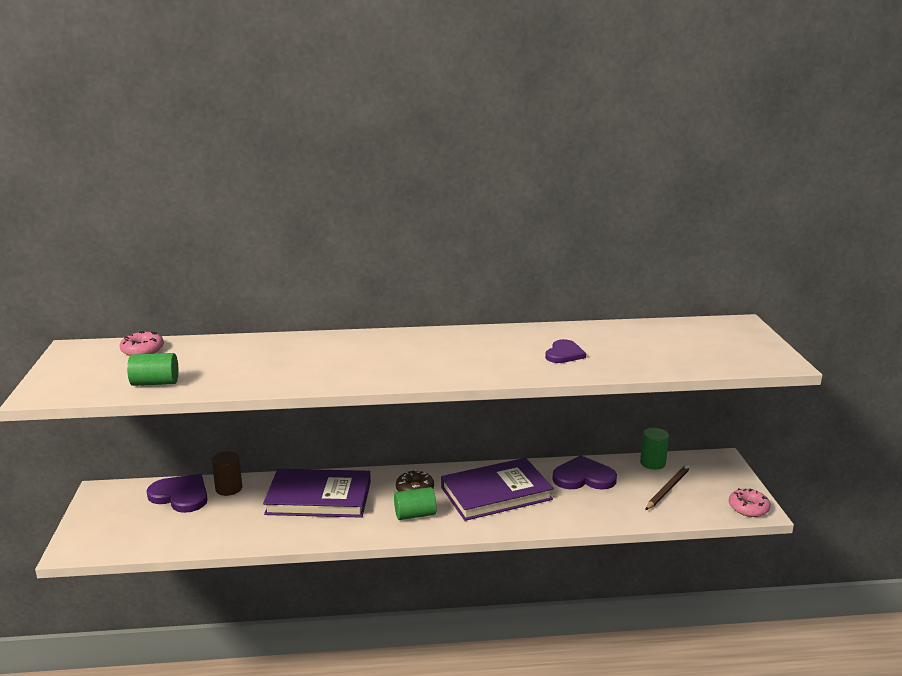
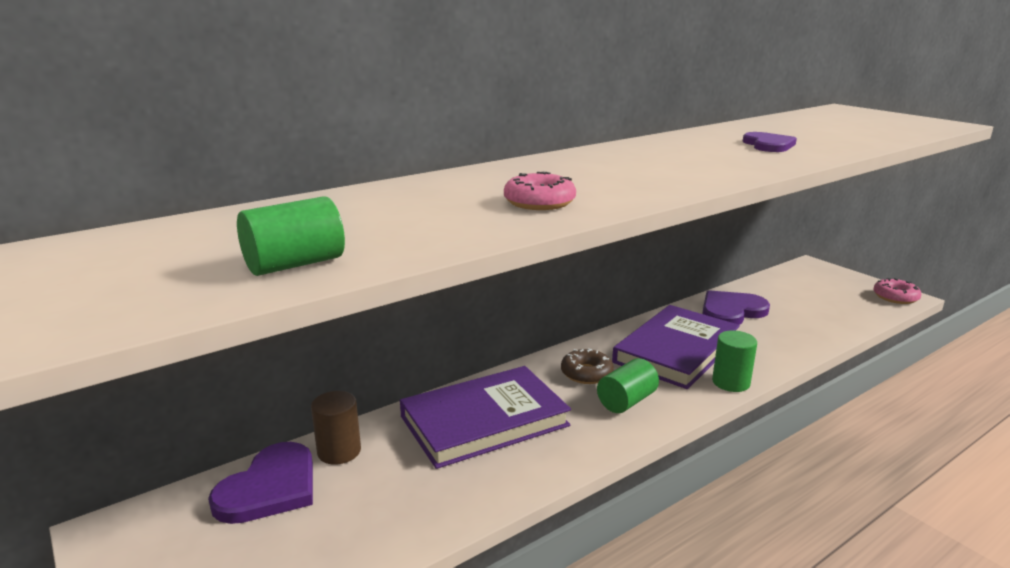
camera: 30 degrees left, 0 degrees up
pink donut [119,331,164,356] -> pink donut moved to [504,172,576,210]
purple heart [146,474,208,513] -> purple heart turned 120 degrees clockwise [208,442,313,524]
green cylinder [640,428,669,470] -> green cylinder moved to [712,330,757,392]
brown pencil [645,464,691,510] -> none

